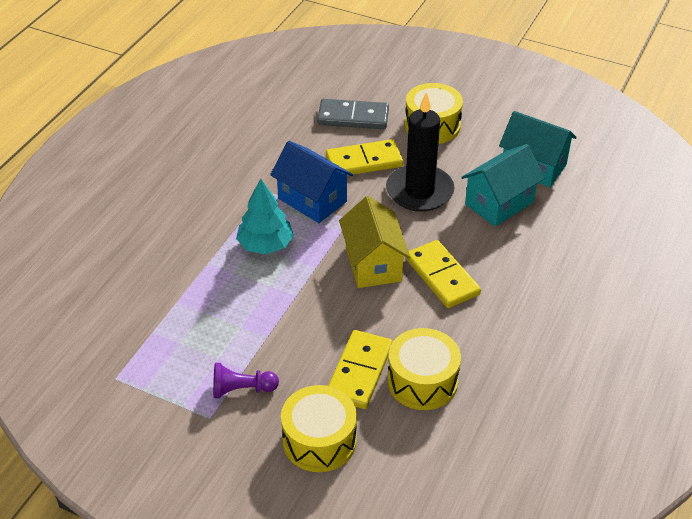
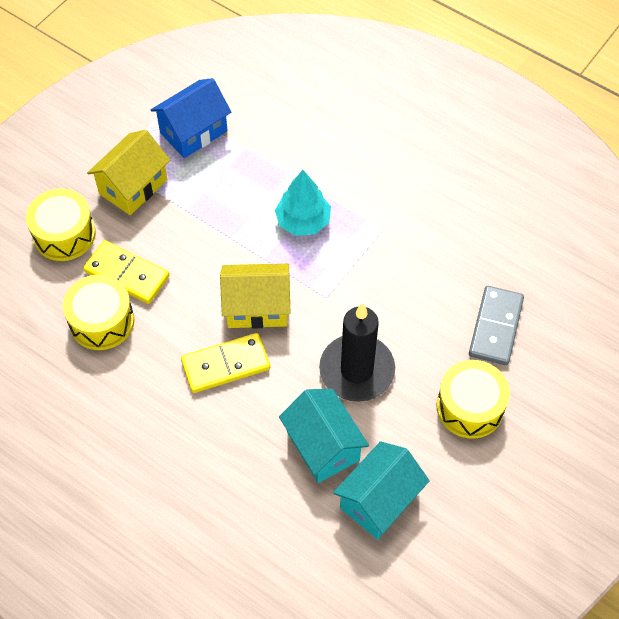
camera: 100 degrees right, 15 degrees up
purple pawn [213,363,279,398] -> yellow house [87,130,170,215]
blue house [270,141,353,223] -> blue house moved to [151,78,231,158]
yellow domino [326,139,403,176] -> none

